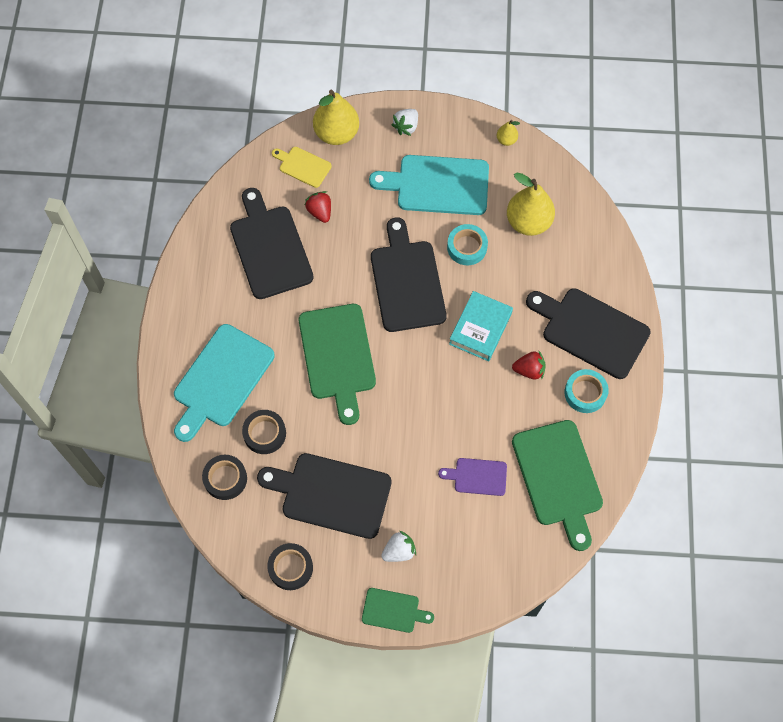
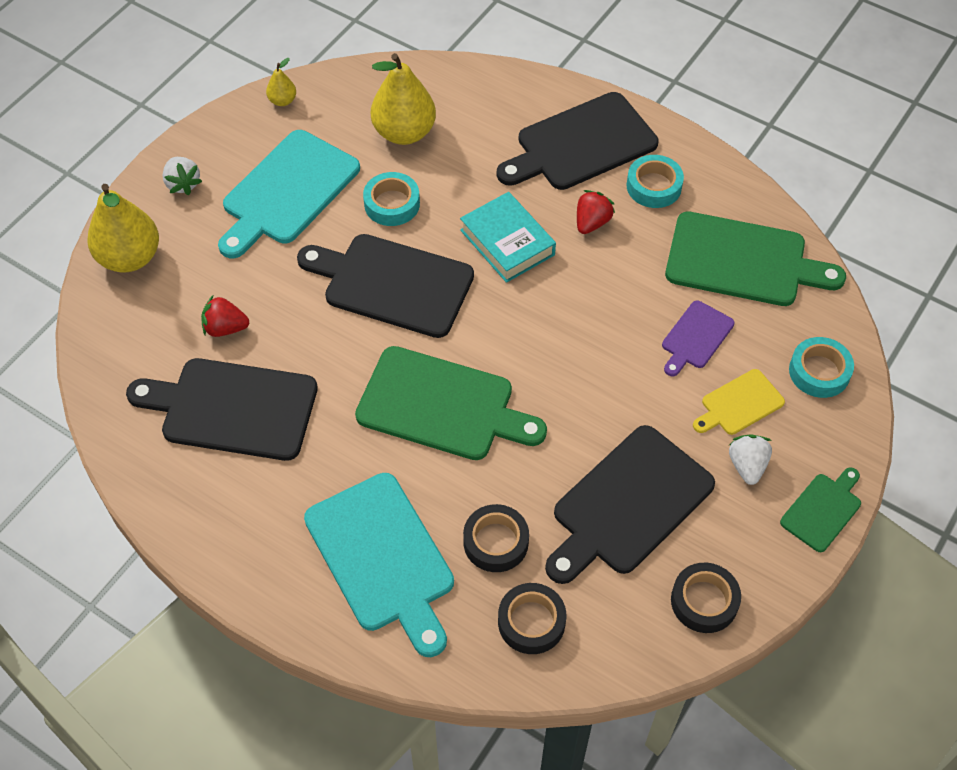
camera: 60 degrees left, 10 degrees down
yellow cutting board [272,147,332,188] -> yellow cutting board moved to [693,369,785,435]
none -> turquoise tape [789,337,854,398]

